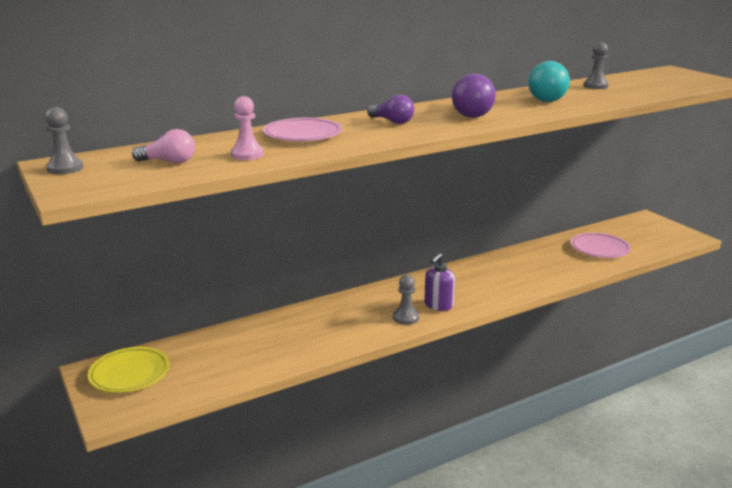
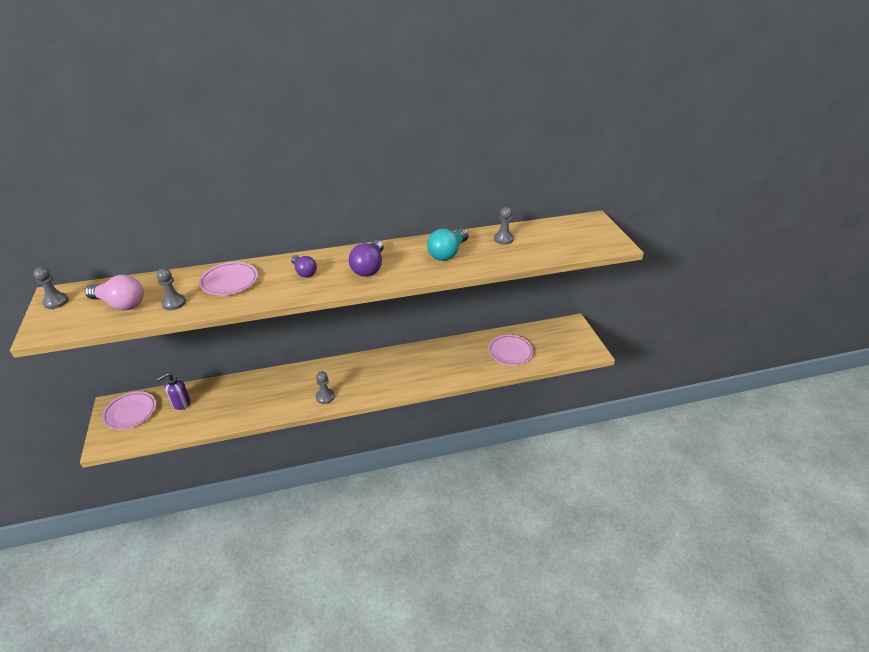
camera: 15 degrees right, 15 degrees up
yellow plate [88,347,169,393] -> pink plate [102,391,156,430]
pink light bulb [132,129,195,163] -> pink light bulb [85,275,144,310], size x1.54
pink pawn [231,96,264,160] -> grey pawn [157,268,186,310]
purple soap dispenser [424,253,455,311] -> purple soap dispenser moved to [157,373,190,410]

